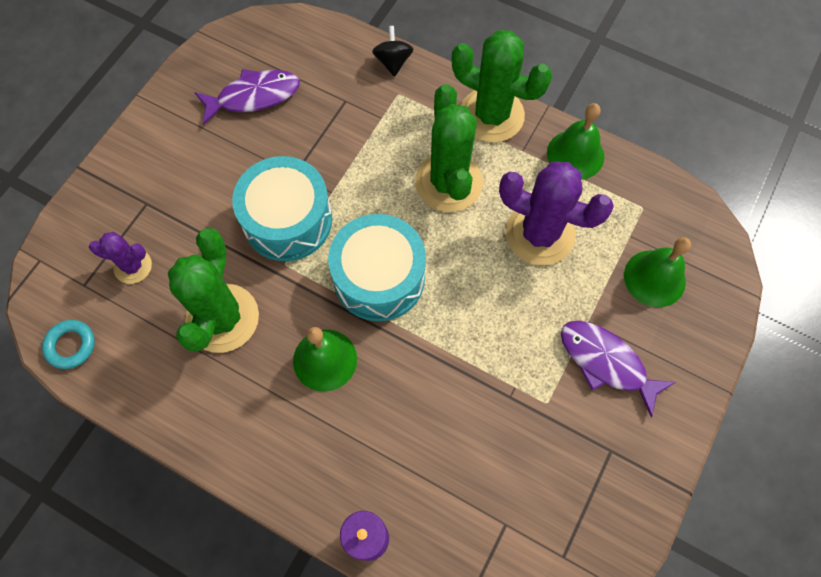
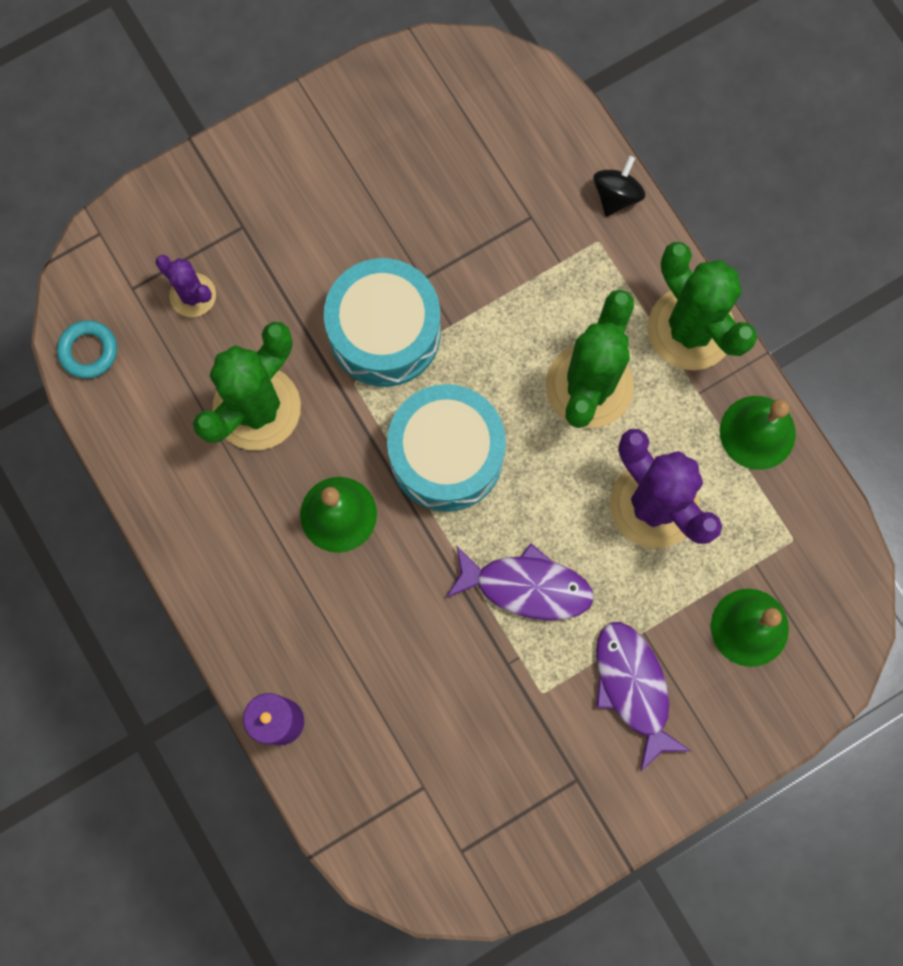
camera: 30 degrees right, 10 degrees up
purple fish [194,69,300,125] -> purple fish moved to [446,543,594,620]

